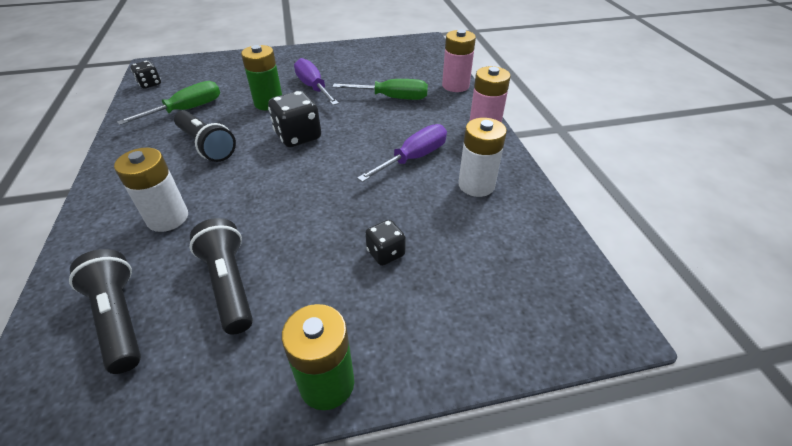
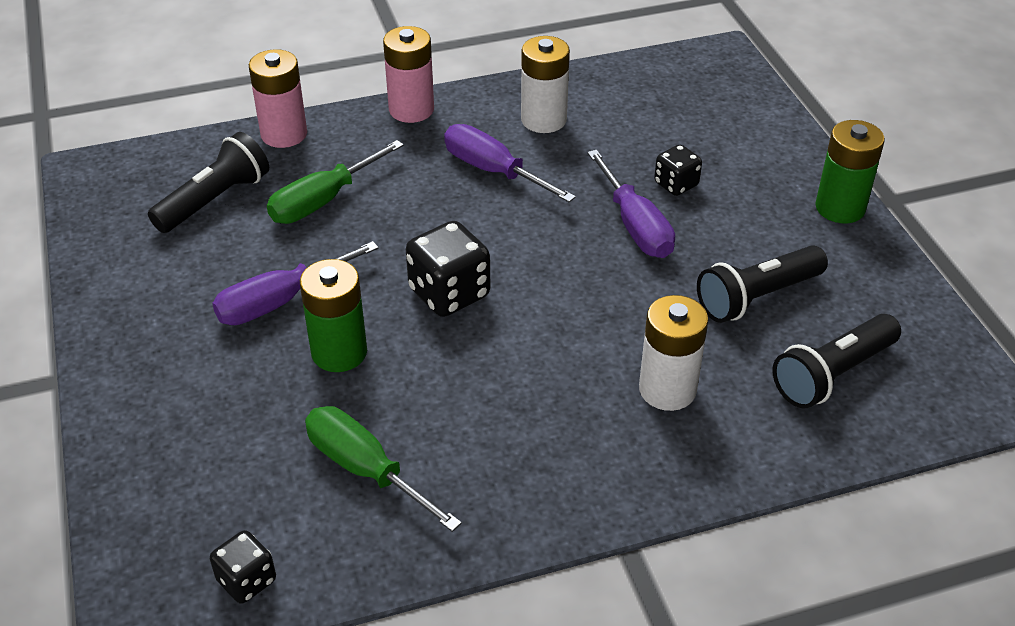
camera: 95 degrees left, 0 degrees up
black flashlight [174,111,236,162] -> black flashlight moved to [148,132,269,233]
green screwdriver [333,79,428,100] -> green screwdriver turned 135 degrees counterclockwise [267,140,404,224]
none -> purple screwdriver [587,150,675,258]

